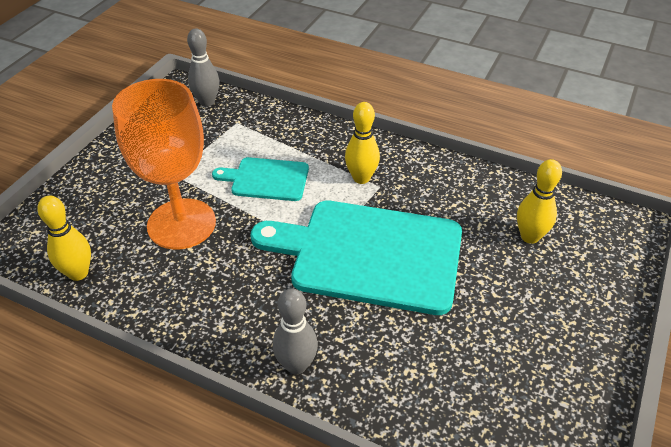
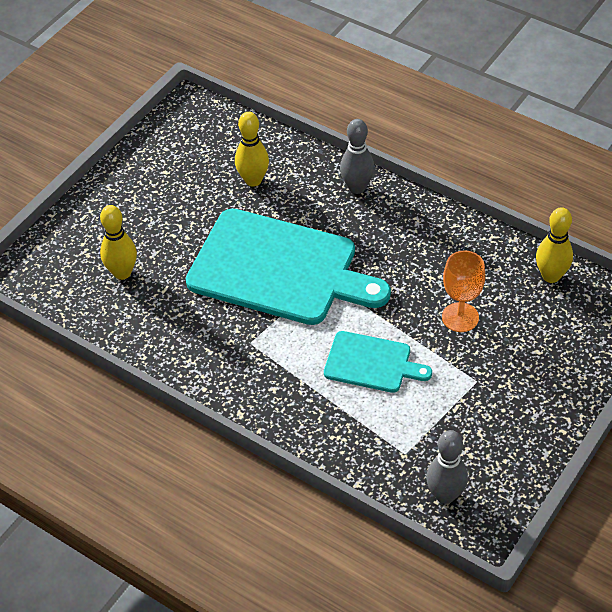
camera: 170 degrees left, 5 degrees up
orange goblet [112,79,216,250] -> orange goblet [442,250,485,332], size x0.54
yellow bowling pin [345,102,380,184] -> yellow bowling pin moved to [235,112,269,187]

